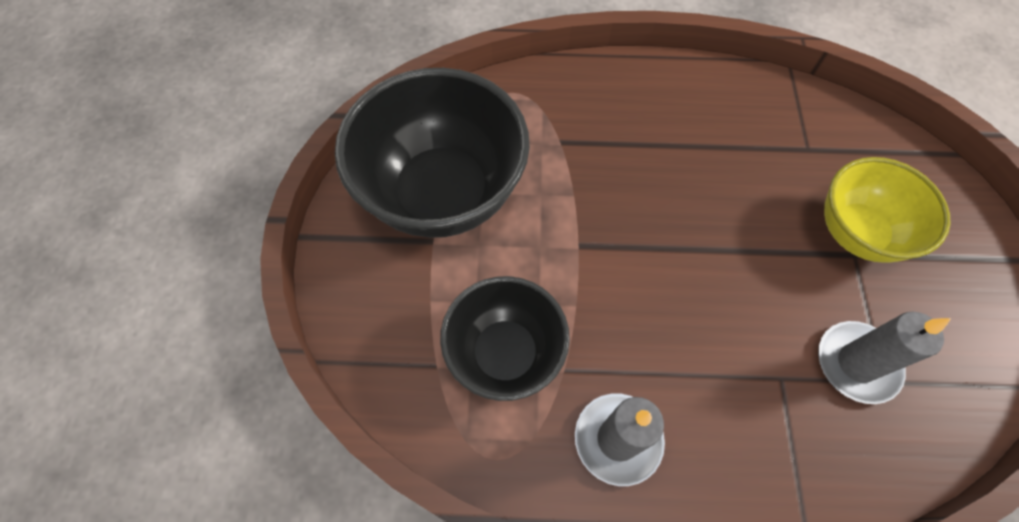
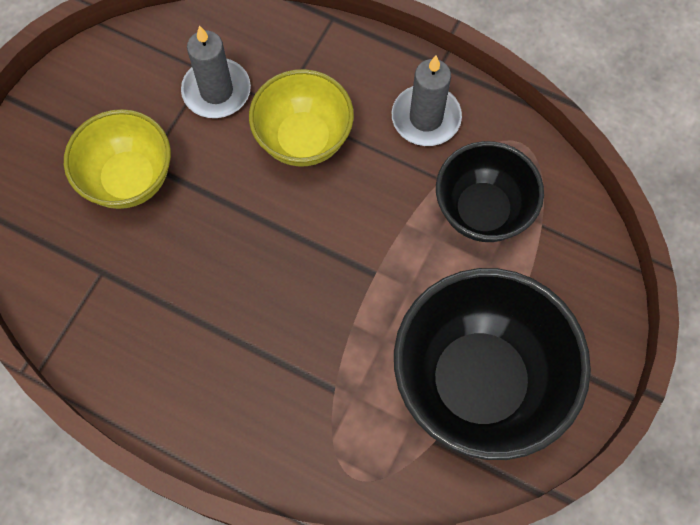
camera: 155 degrees left, 5 degrees up
none -> yellow bowl [249,69,354,167]

